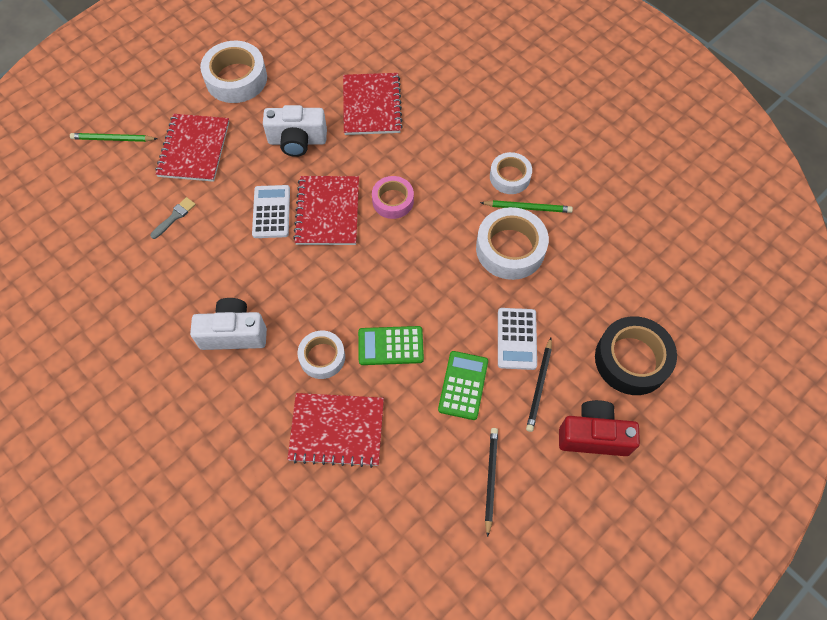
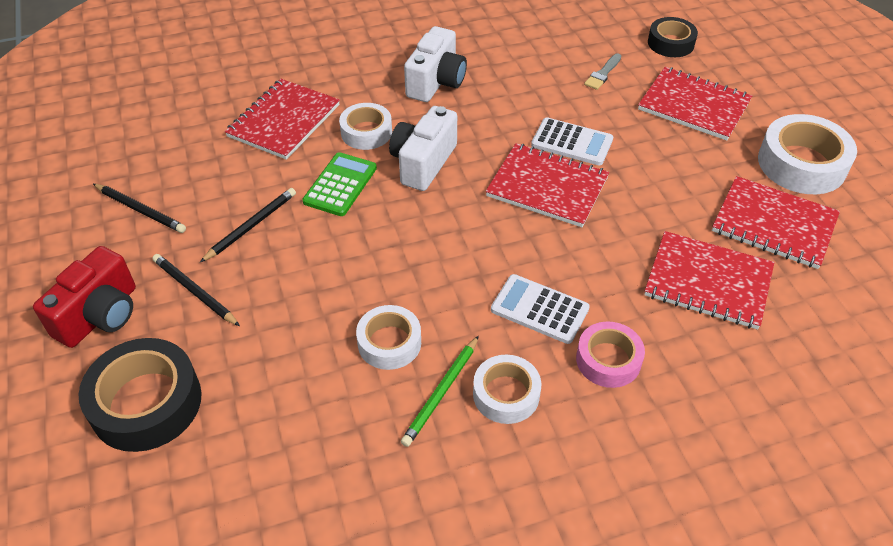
camera: 115 degrees right, 15 degrees down
green pencil [70,133,157,142] -> none
grey brush [150,197,196,239] -> grey brush turned 60 degrees clockwise [584,53,621,90]
white camera [263,105,327,157] -> white camera moved to [389,106,457,191]
pink tape [372,176,414,219] -> pink tape moved to [576,321,645,388]
green calculator [438,351,488,420] -> black pencil [200,188,296,262]
white tape [476,207,549,280] -> white tape [356,305,421,370], size x0.62
white calculator [498,308,537,370] -> white calculator moved to [491,274,590,344]
none -> black tape [648,17,698,57]
none -> red notebook [712,176,840,269]

